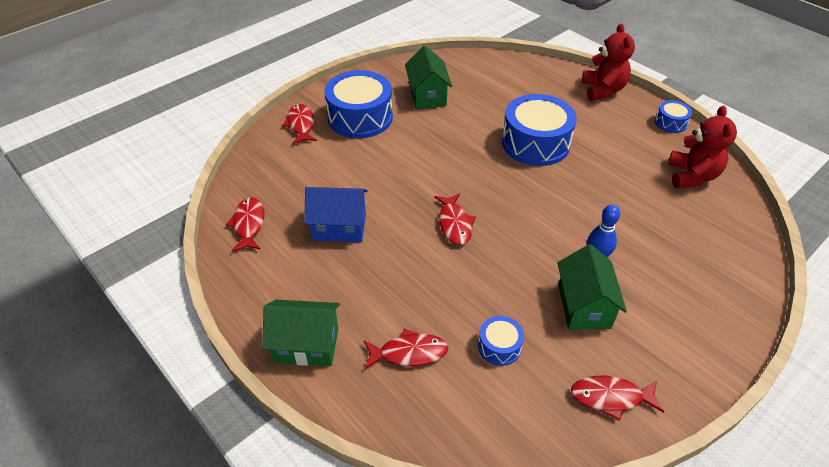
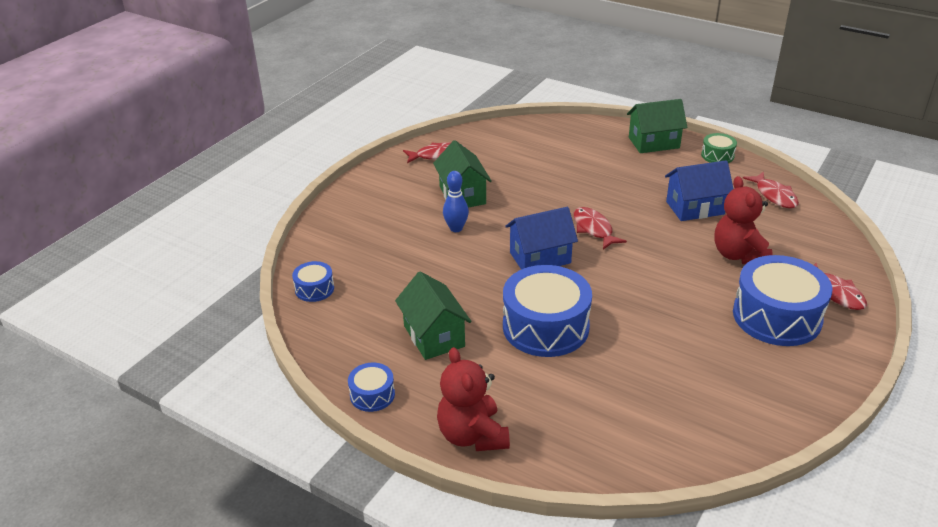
camera: 165 degrees right, 10 degrees down
red fish [363,328,448,370] -> none
green house [405,46,452,109] -> green house moved to [395,271,472,360]
blue drum [478,316,524,366] -> blue drum moved to [292,261,334,302]
red teddy bear [668,106,737,188] -> red teddy bear moved to [714,176,773,264]
none -> blue house [505,207,578,270]
none -> green drum [701,133,737,163]

